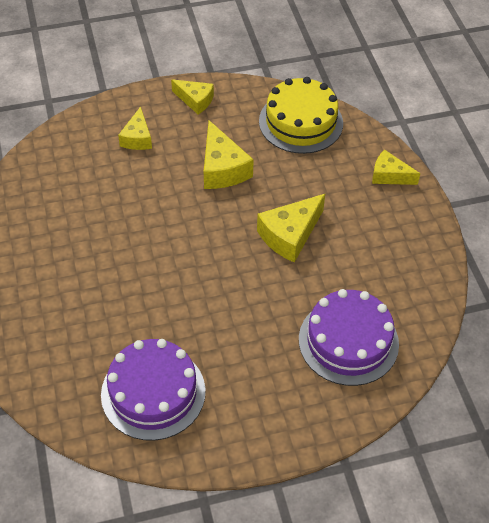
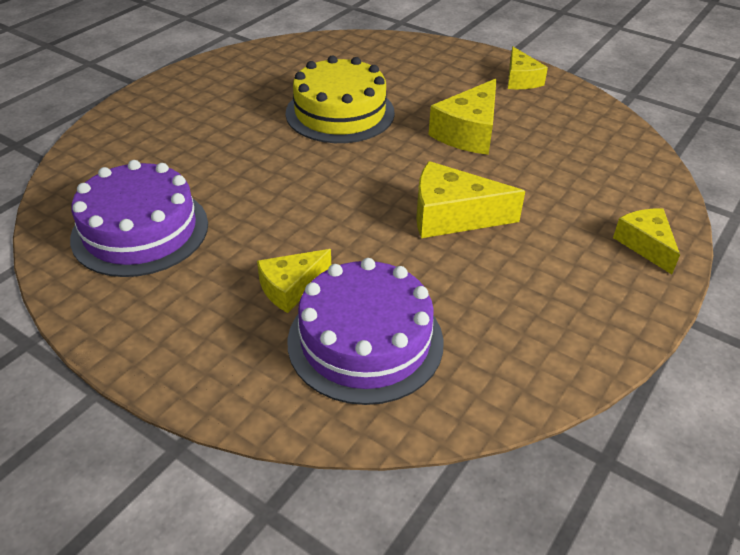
camera: 50 degrees right, 10 degrees down
yellow cheese [118,107,152,150] -> yellow cheese moved to [257,249,331,313]
yellow cake [259,77,343,154] -> yellow cake moved to [286,56,395,143]

